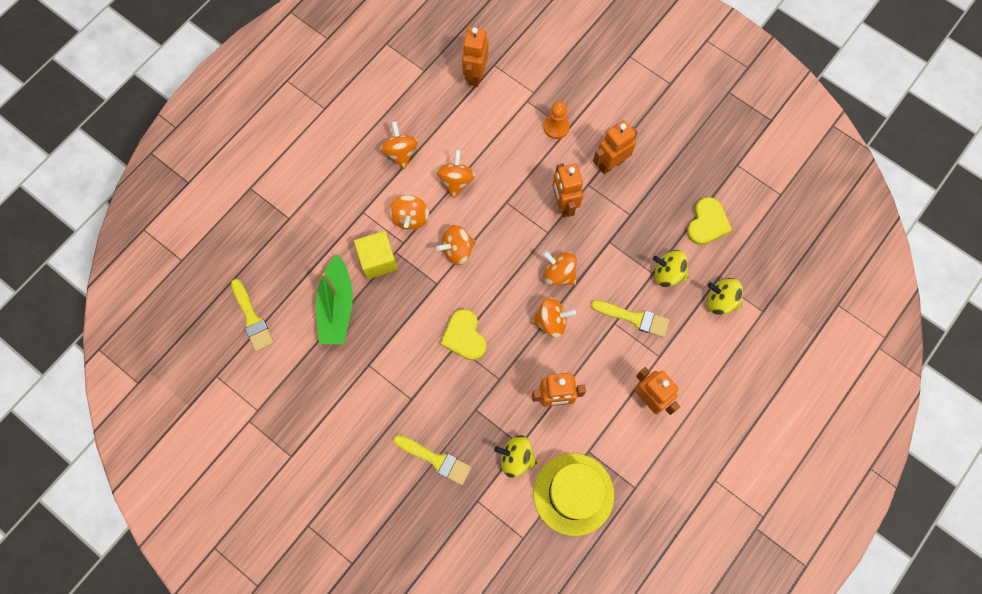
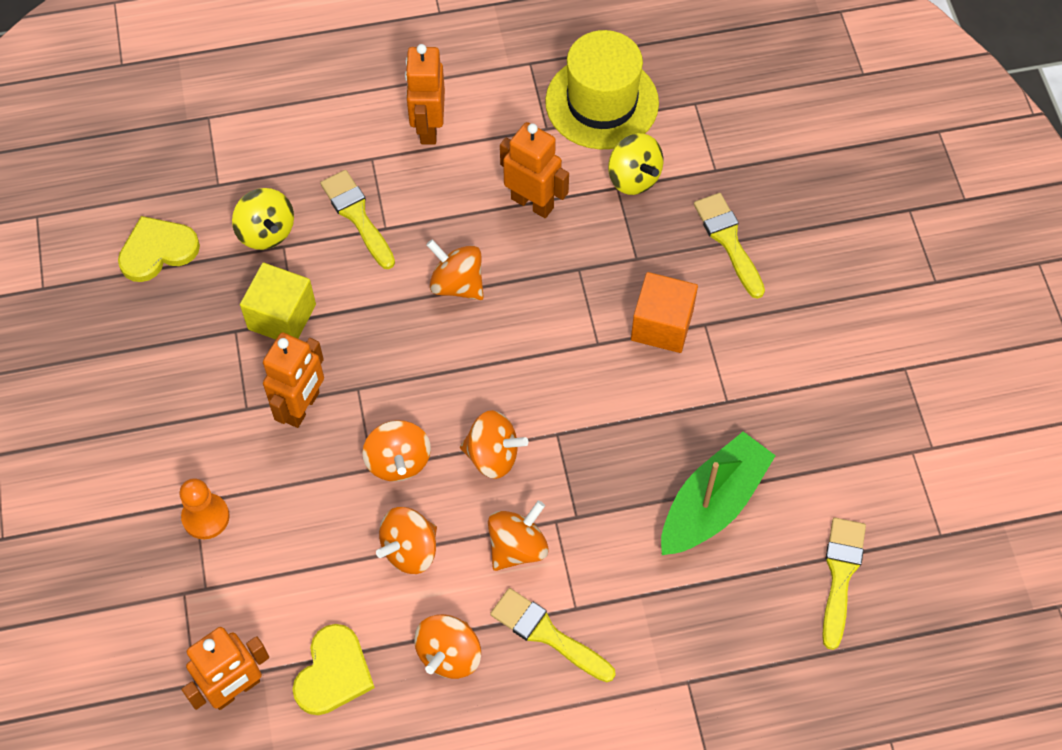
camera: 140 degrees left, 10 degrees down
yellow cube [354,231,398,279] -> yellow cube moved to [240,263,316,340]
yellow heart [440,309,486,361] -> yellow heart moved to [292,624,375,715]
orange spinning top [543,251,577,285] -> orange spinning top moved to [362,420,431,482]
orange robot [593,120,638,174] -> none
yellow spinning top [707,278,743,315] -> none
none -> yellow brush [490,588,616,682]
none -> orange cube [631,272,698,353]

